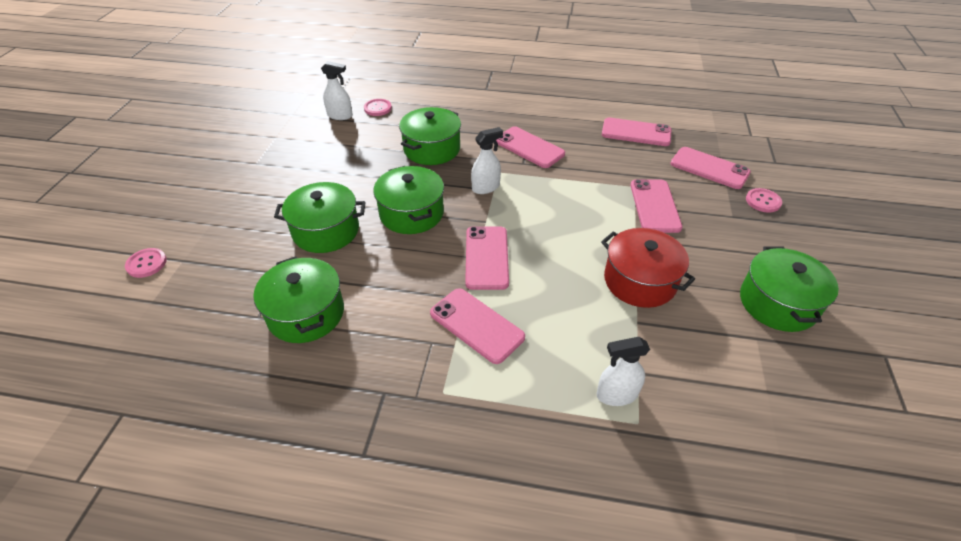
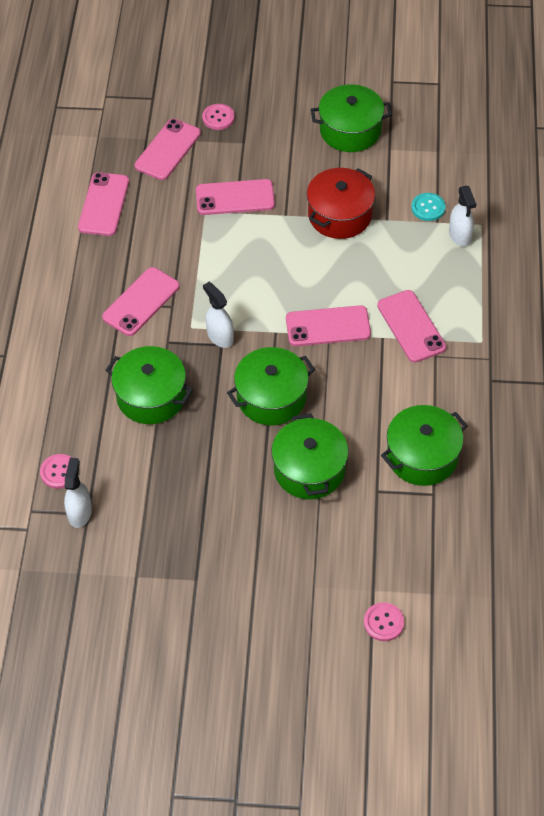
camera: 95 degrees left, 10 degrees up
pink phone [430,288,525,364] -> pink phone turned 60 degrees counterclockwise [377,290,446,363]
none -> turquoise button [411,193,445,221]

